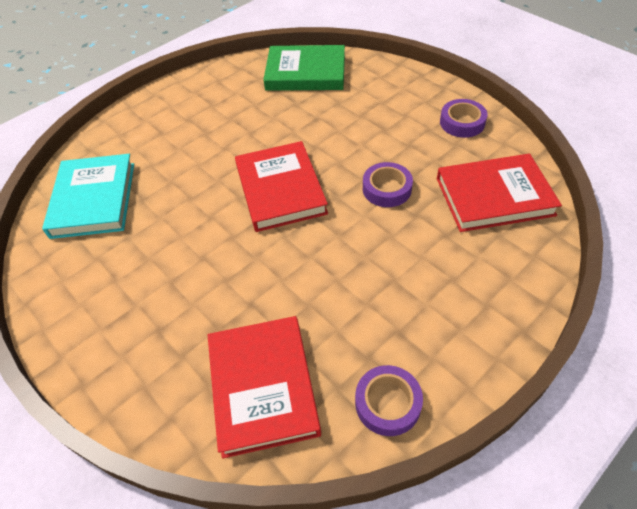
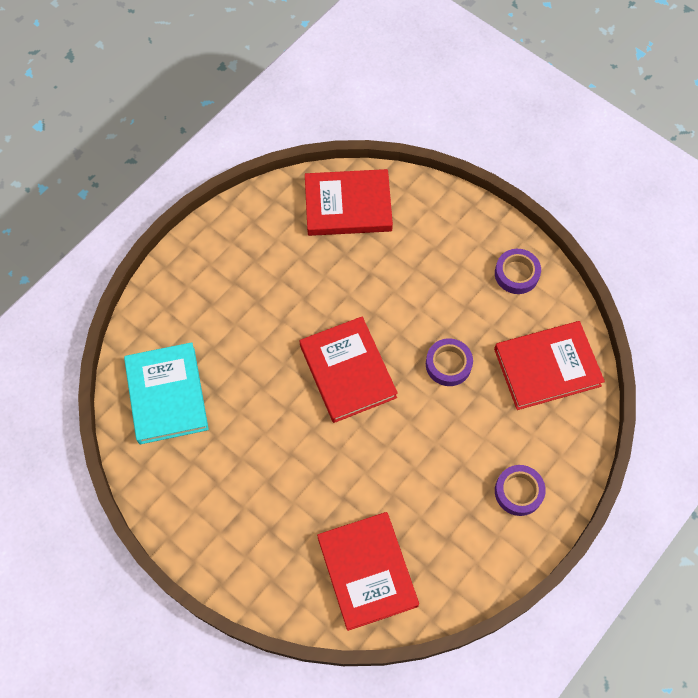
camera: 10 degrees left, 15 degrees up
green book [263,45,345,91] -> red book [305,169,393,236]
purple tape [355,365,423,436] -> purple tape moved to [495,465,546,516]

